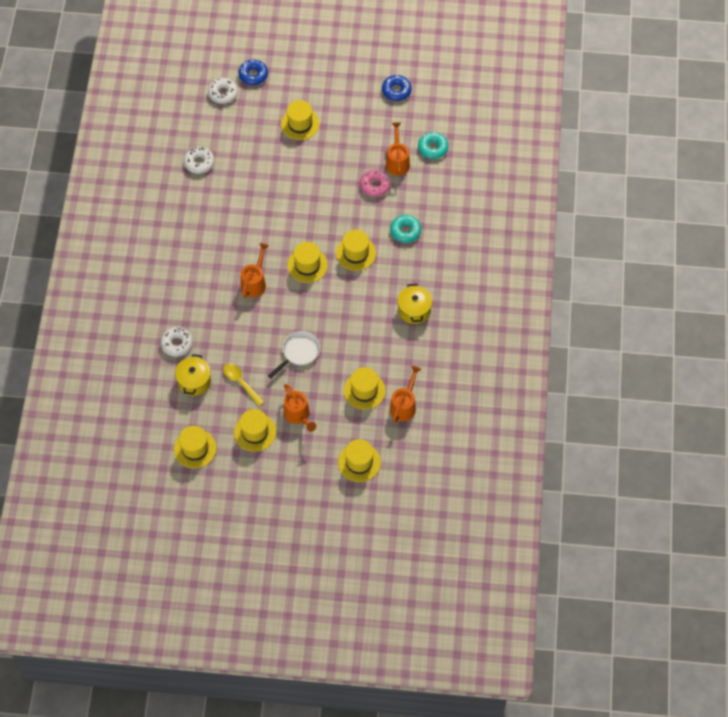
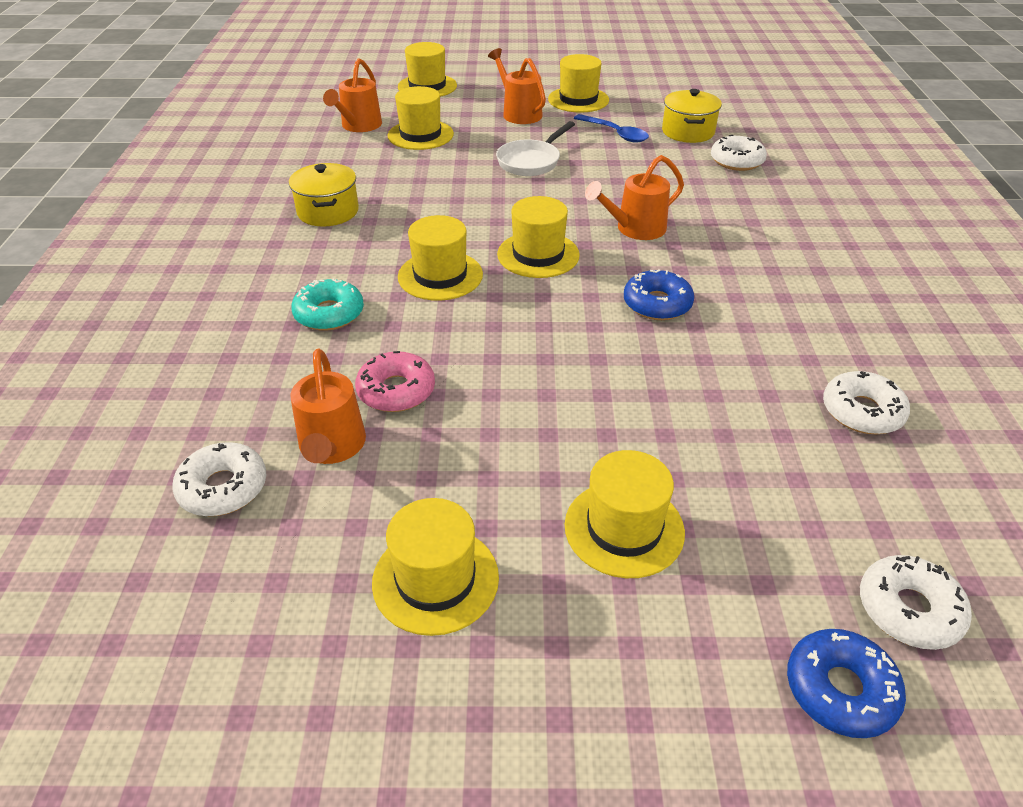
camera: 175 degrees right, 20 degrees down
yellow hat [174,426,216,468] -> yellow hat moved to [372,498,499,636]
yellow spoon [223,363,264,406] -> blue spoon [574,114,649,143]
orange watering can [241,243,269,298] -> orange watering can turned 45 degrees clockwise [585,155,684,240]
blue donut [382,75,412,101] -> blue donut moved to [624,270,694,320]
turquoise donut [418,132,448,159] -> white donut [172,442,266,516]

